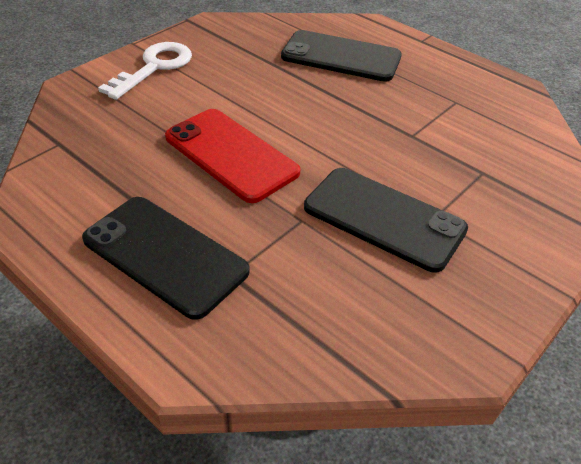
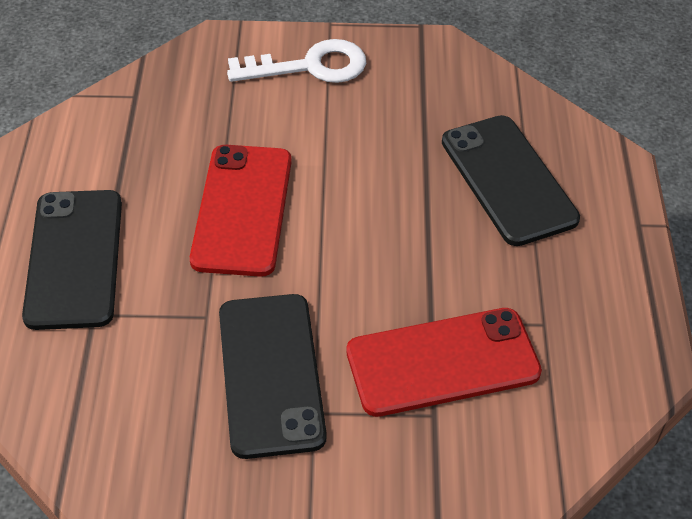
camera: 50 degrees right, 5 degrees up
none -> red phone [346,308,542,417]

